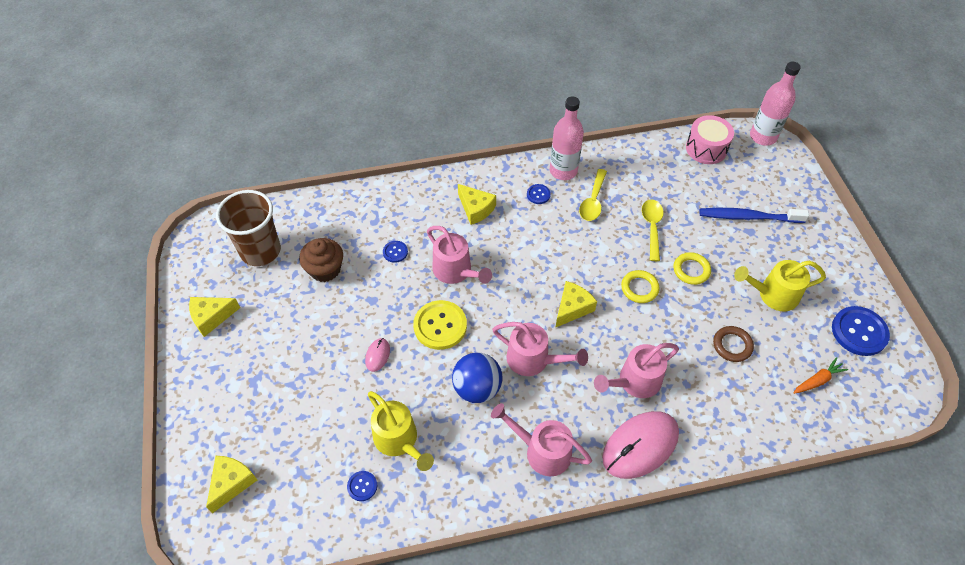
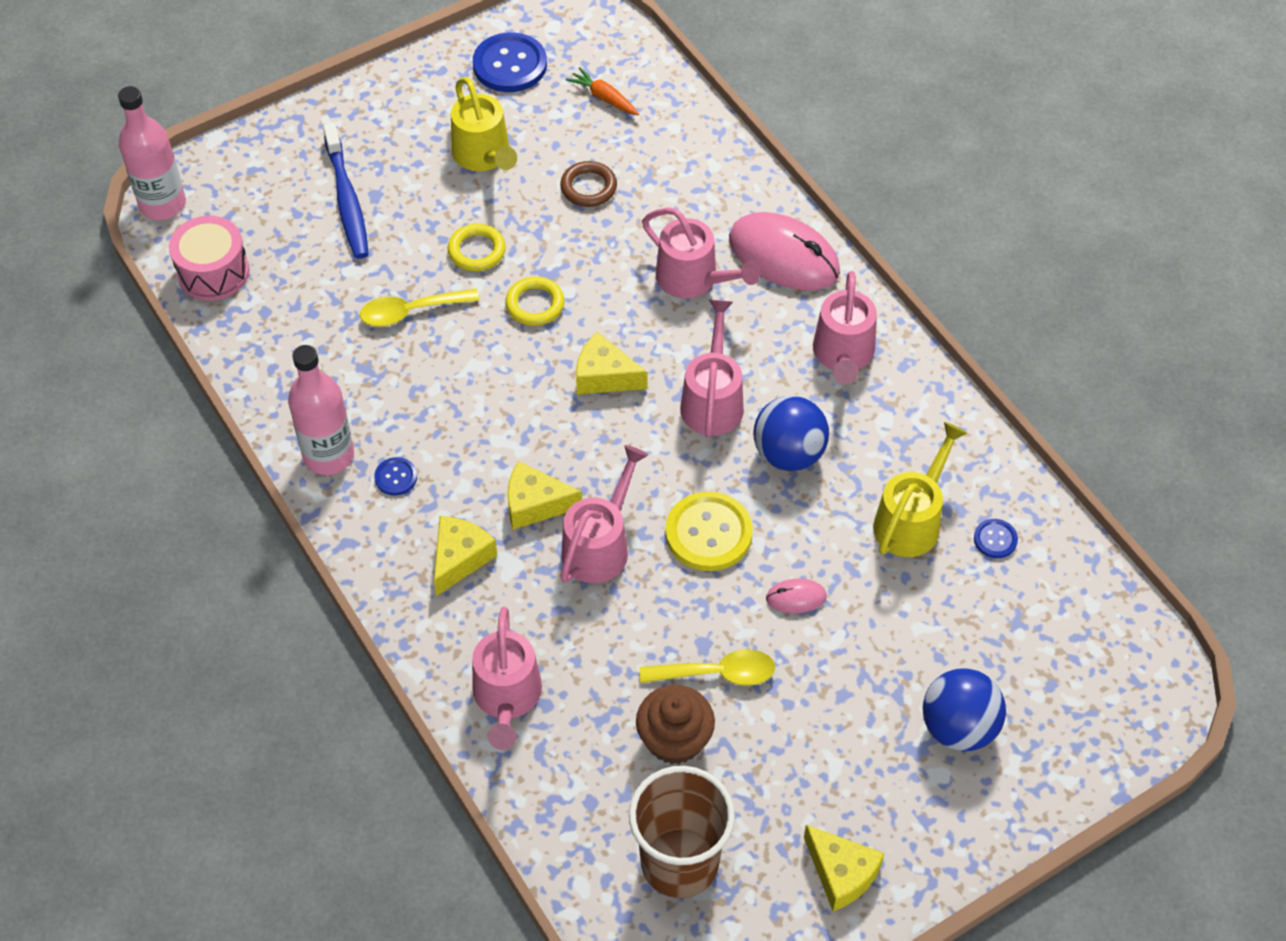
camera: 110 degrees left, 0 degrees up
yellow cheese [206,456,257,513] -> yellow cheese moved to [507,461,582,530]
blue button [383,241,408,263] -> none
yellow spoon [579,169,607,221] -> yellow spoon moved to [640,649,775,686]
none -> pink watering can [472,607,542,750]
none -> blue ball [923,668,1006,751]

